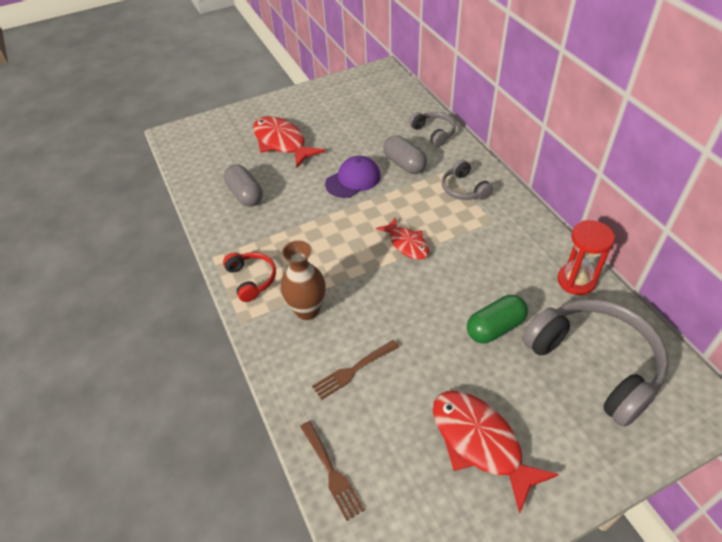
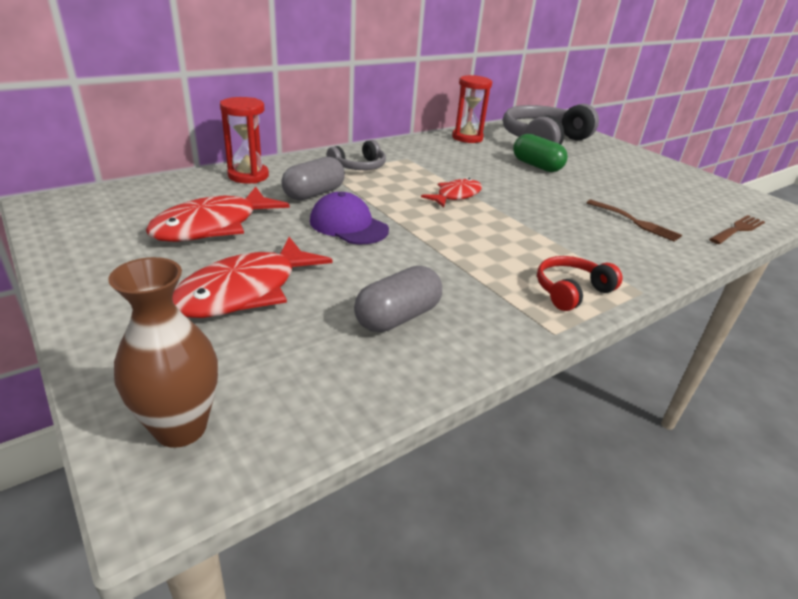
camera: 105 degrees left, 15 degrees down
brown vase [281,240,326,320] -> brown vase moved to [108,257,218,448]
grey headphones [409,112,455,147] -> red hourglass [220,97,269,183]
red fish [433,391,559,514] -> red fish moved to [146,187,290,242]

